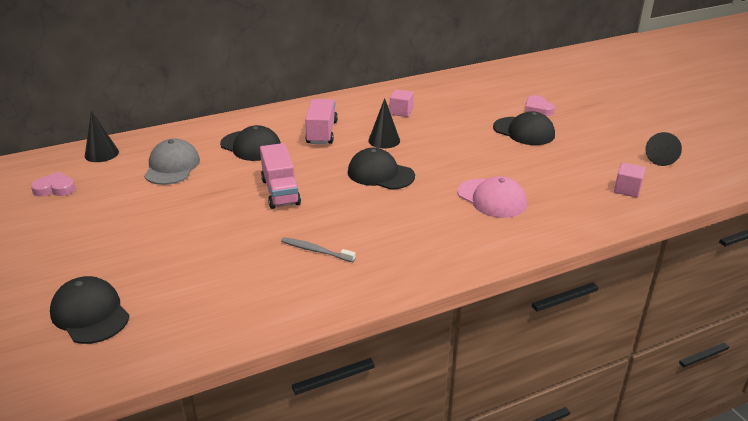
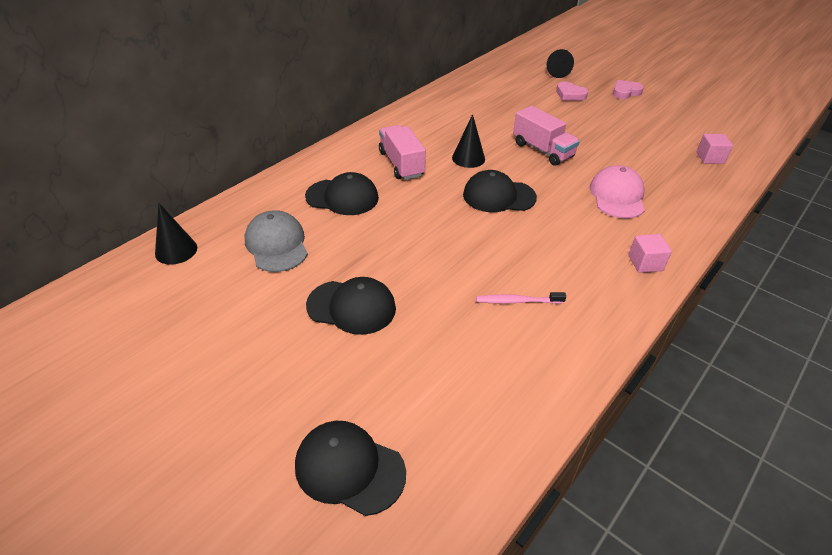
camera: 25 degrees left, 10 degrees up
pink heart [31,172,75,197] -> pink heart moved to [613,80,644,99]
pink truck [260,143,301,209] -> pink truck moved to [513,106,580,166]
grey toothbrush [281,237,355,262] -> pink toothbrush [476,292,566,304]
pink cube [390,89,414,117] -> pink cube moved to [628,234,672,273]
pink cap [458,176,527,218] -> pink cap turned 105 degrees counterclockwise [590,165,645,218]
black cap [493,111,555,145] -> black cap moved to [306,277,396,335]
black cone [645,132,682,166] -> black cone moved to [547,49,574,78]

